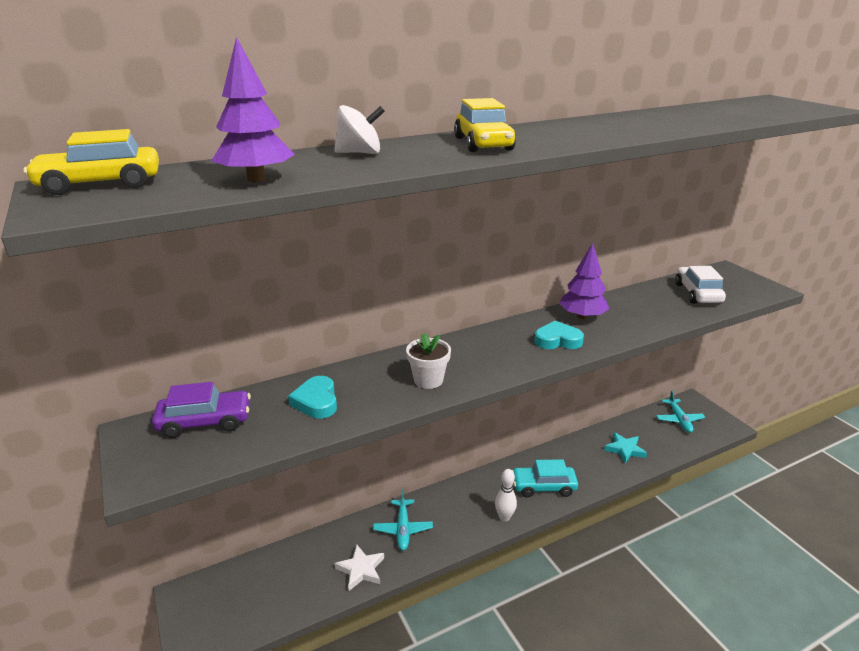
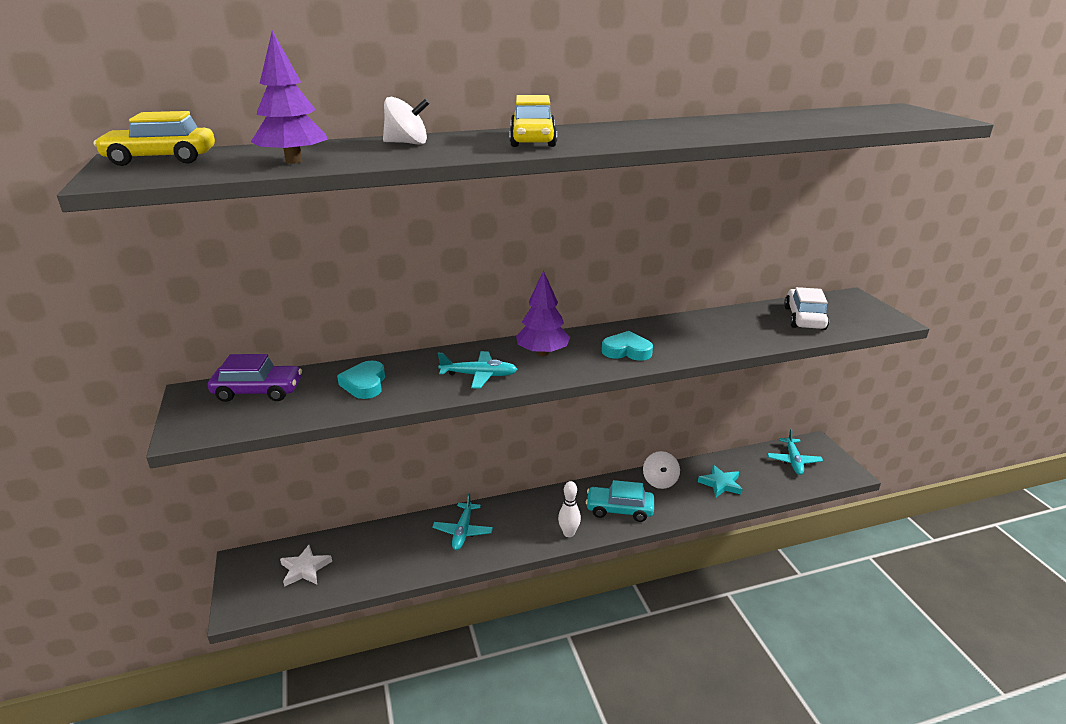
camera: 10 degrees right, 0 degrees up
white star [334,544,384,591] -> white star moved to [280,545,332,587]
white flower pot [406,333,451,389] -> turquoise plane [438,351,518,389]
purple tree [559,243,609,319] -> purple tree moved to [516,270,570,356]
none -> white spinning top [643,451,680,489]

